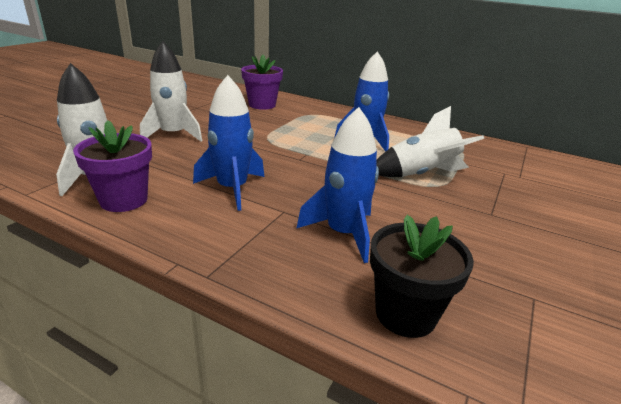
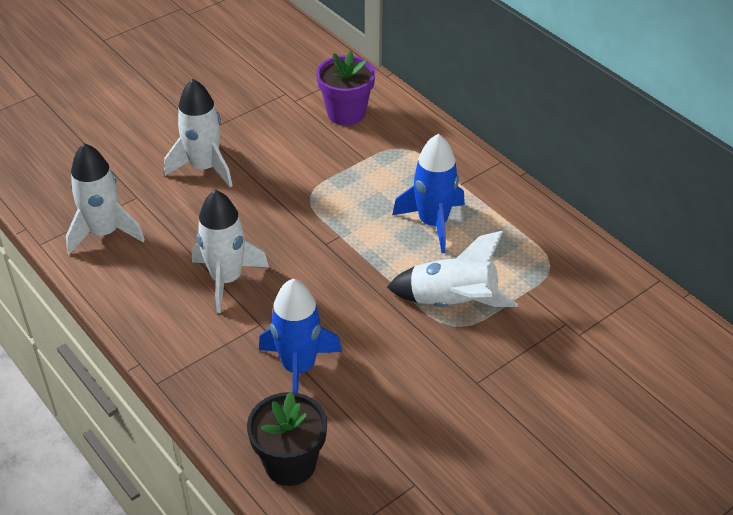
camera: 25 degrees right, 15 degrees up
purple flower pot [73,120,152,212] -> none
blue rocket [193,75,264,211] -> white rocket [192,190,269,313]

